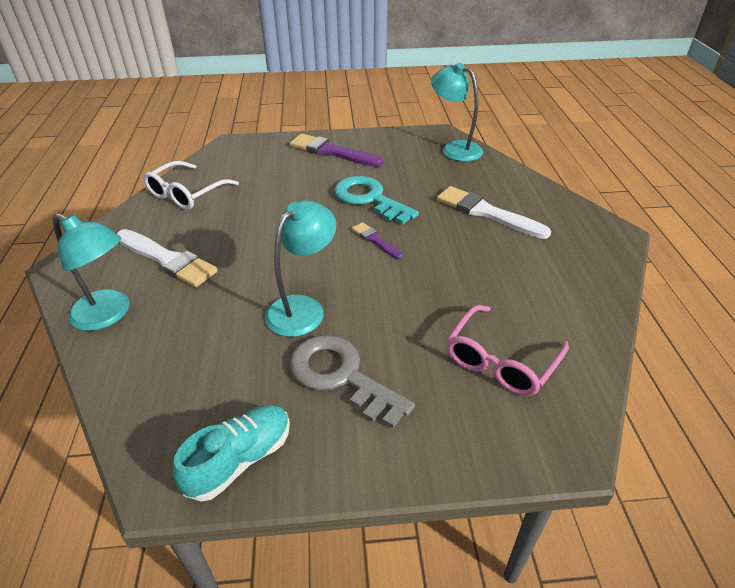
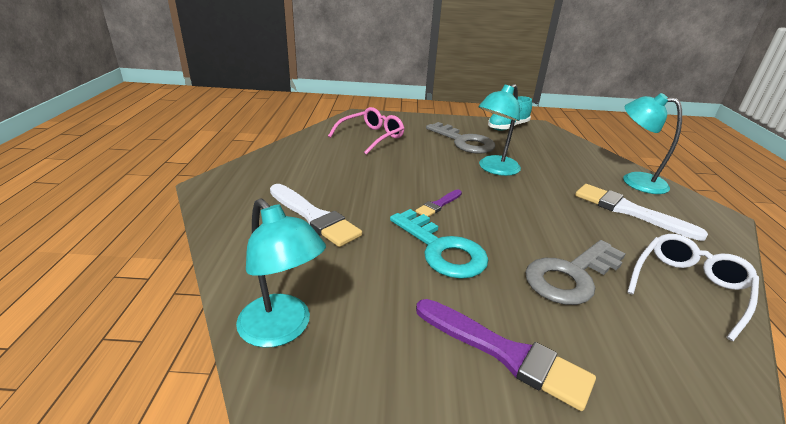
camera: 175 degrees left, 10 degrees down
purple brush [352,222,403,259] -> purple brush turned 75 degrees clockwise [415,189,462,217]
none -> grey key [525,240,625,305]

